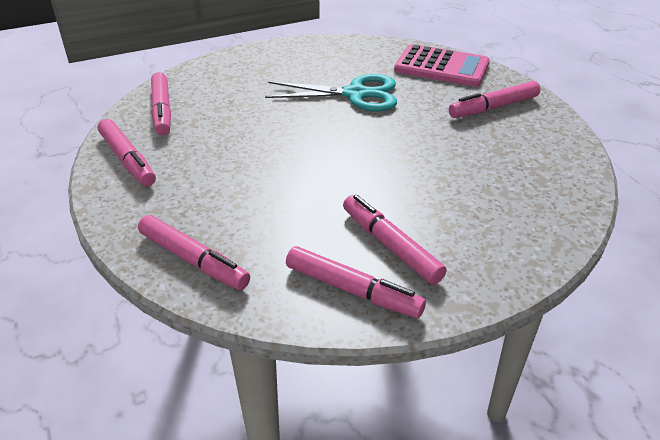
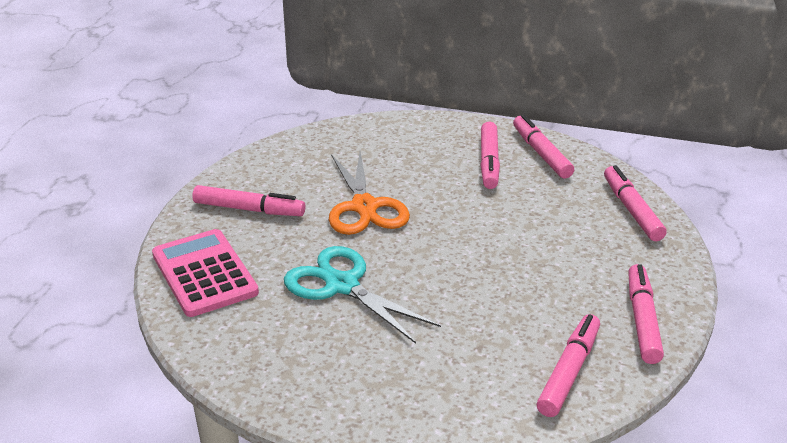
camera: 140 degrees left, 5 degrees down
none -> orange scissors [329,152,410,235]

